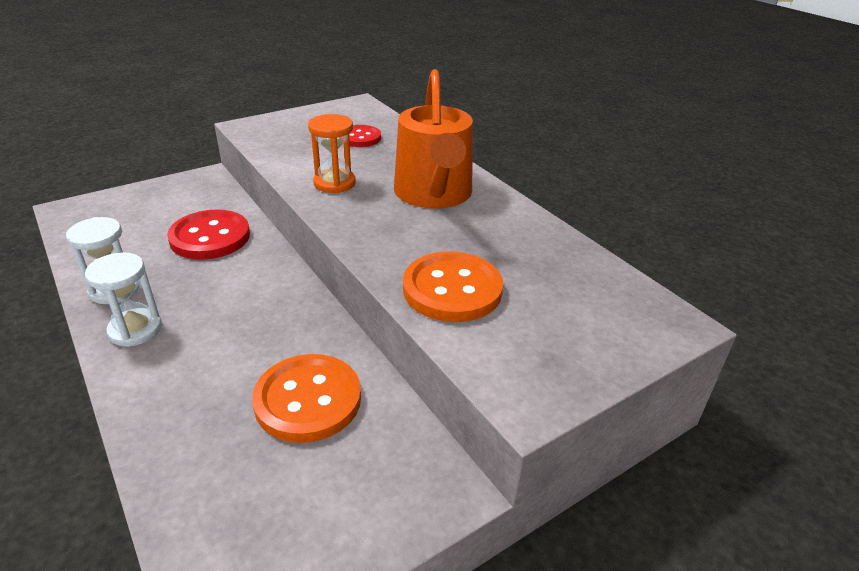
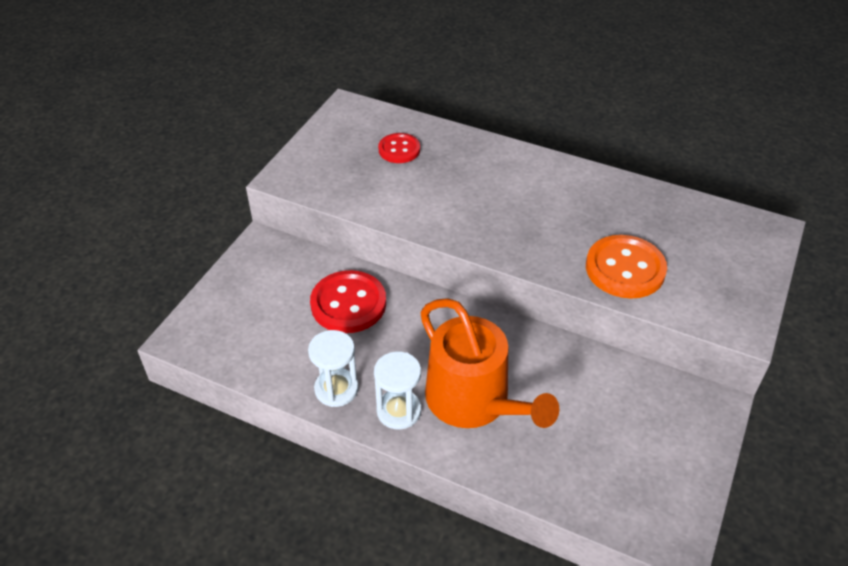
camera: 30 degrees left, 10 degrees up
orange button [252,354,361,443] -> none
orange hourglass [308,114,356,193] -> none
orange watering can [394,69,473,209] -> orange watering can moved to [420,298,559,428]

